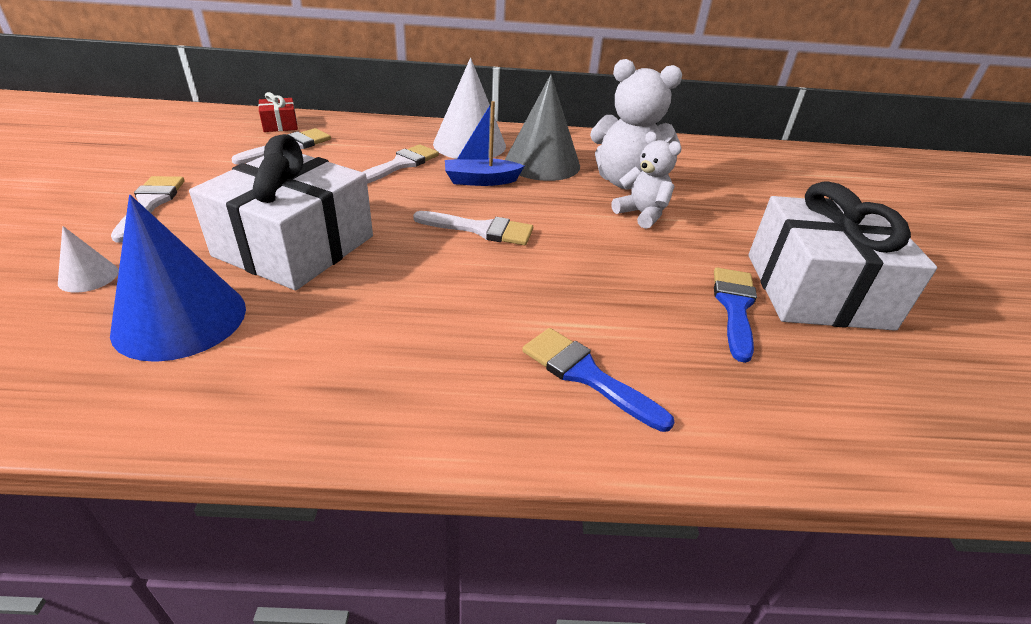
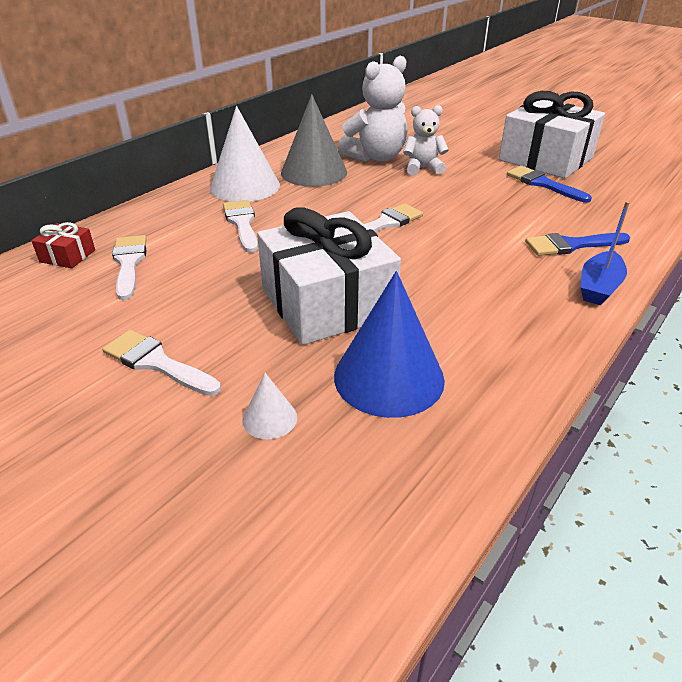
camera: 50 degrees left, 0 degrees up
blue boat [445,101,524,186] -> blue boat moved to [580,201,630,305]

